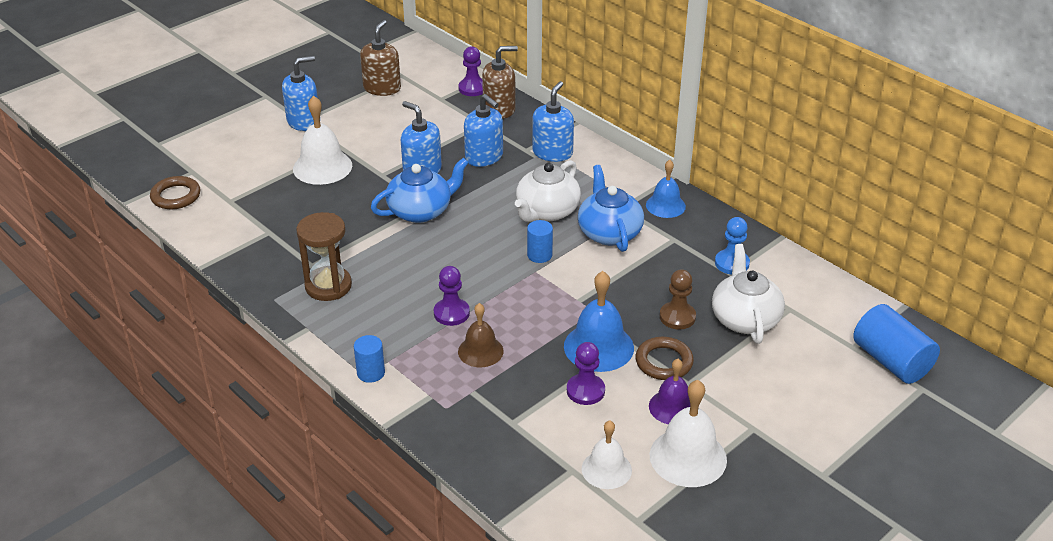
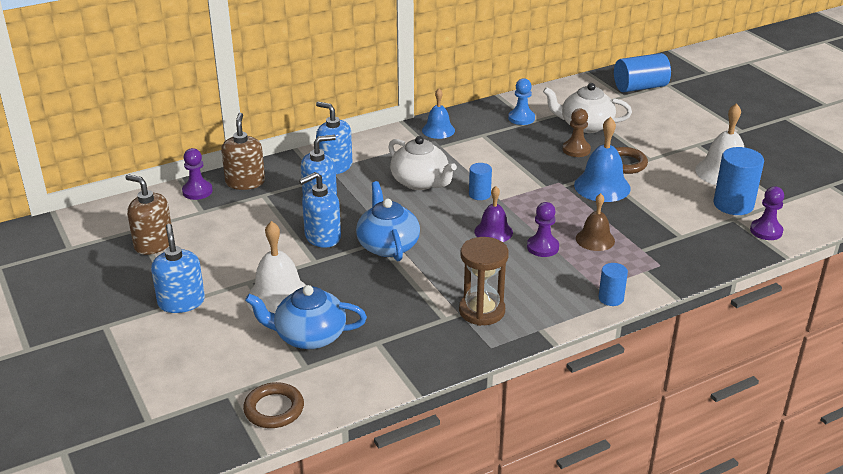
camera: 75 degrees left, 5 degrees down
purple pawn [567,342,605,405] -> purple pawn moved to [750,186,784,240]
blue teapot [578,165,644,252] -> blue teapot moved to [245,285,367,349]
white bell [582,420,632,489] -> blue cylinder [714,147,764,215]
purple bell [649,359,690,424] -> purple bell moved to [474,186,513,242]

